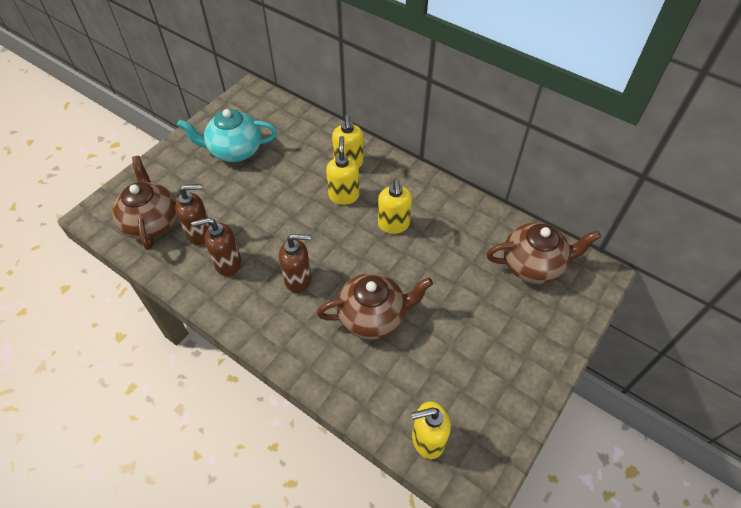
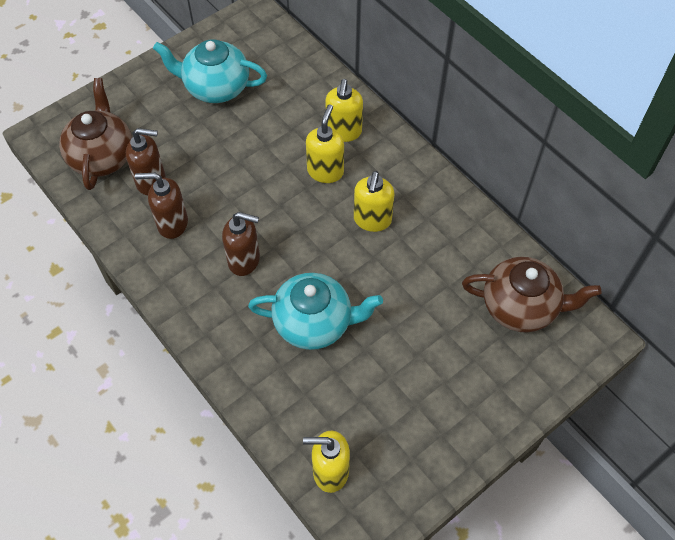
camera: 15 degrees right, 5 degrees up
brown teapot [317,273,433,340] -> turquoise teapot [248,273,383,350]

